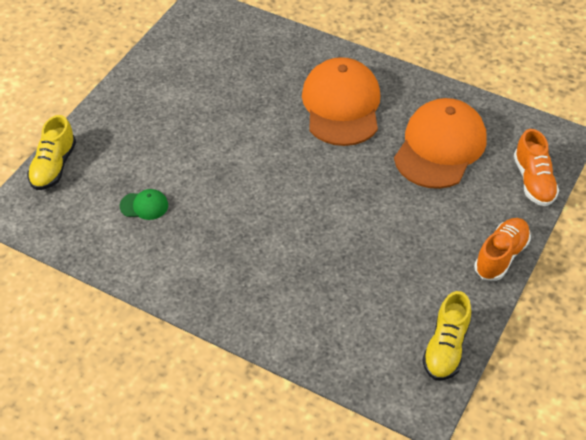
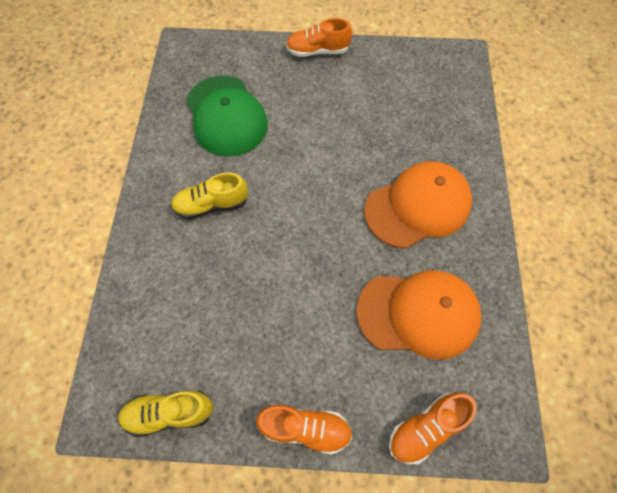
camera: 65 degrees right, 15 degrees up
yellow shoe [27,115,76,190] -> yellow shoe moved to [171,173,248,219]
green cap [120,189,168,220] -> green cap [186,76,268,156], size x2.44
none -> orange shoe [286,18,352,57]

